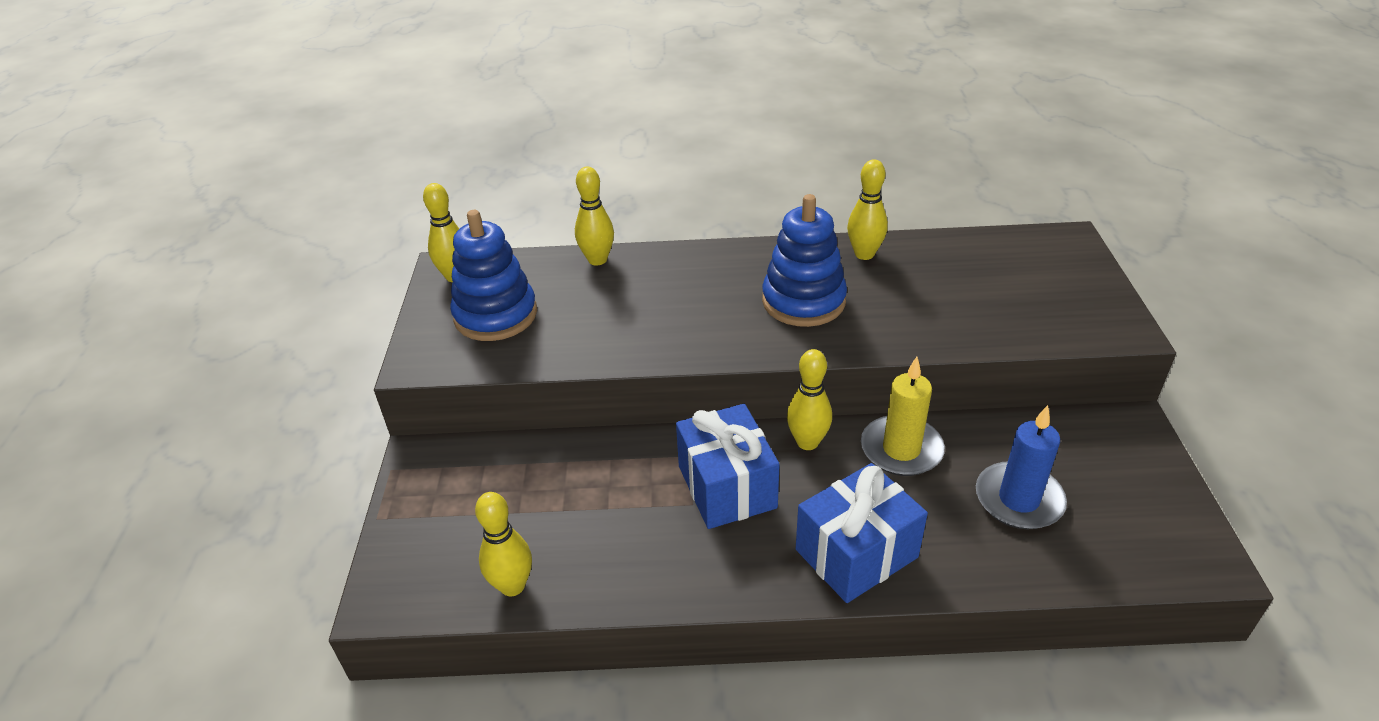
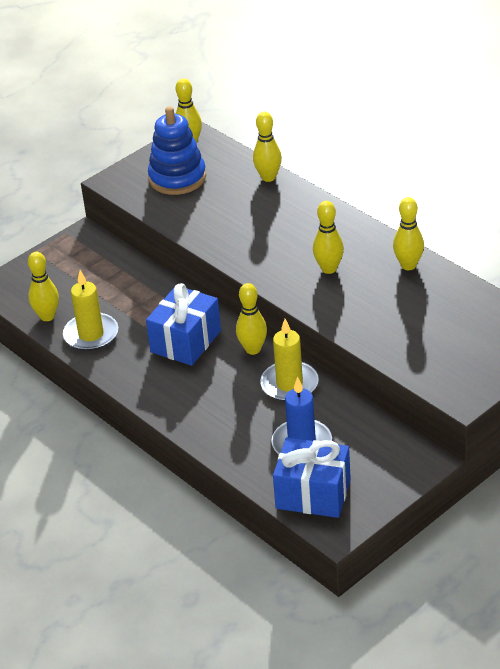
camera: 50 degrees right, 0 degrees up
blue stacking toy [762,194,847,327] -> yellow bowling pin [313,201,344,274]
blue gift [796,463,928,603] -> blue gift moved to [273,437,351,518]
none -> yellow candle [63,270,118,351]

